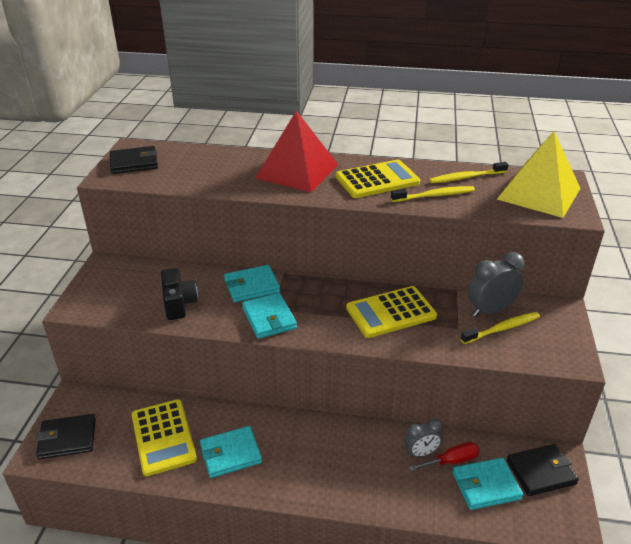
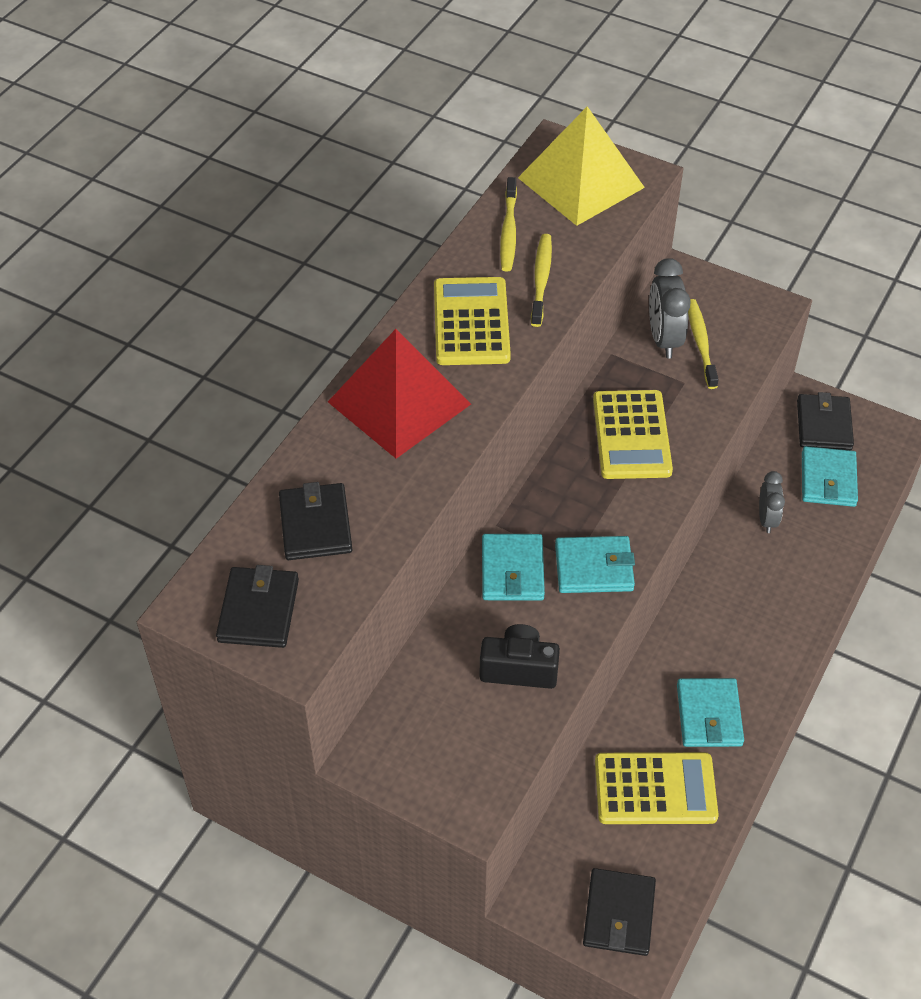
camera: 70 degrees left, 15 degrees up
red screwdriver [409,442,480,471] -> none
none -> black wallet [279,482,352,560]

